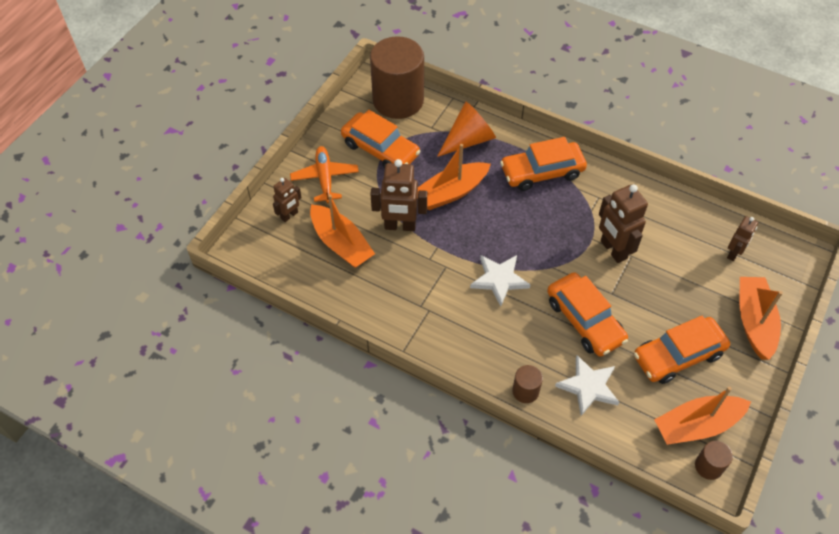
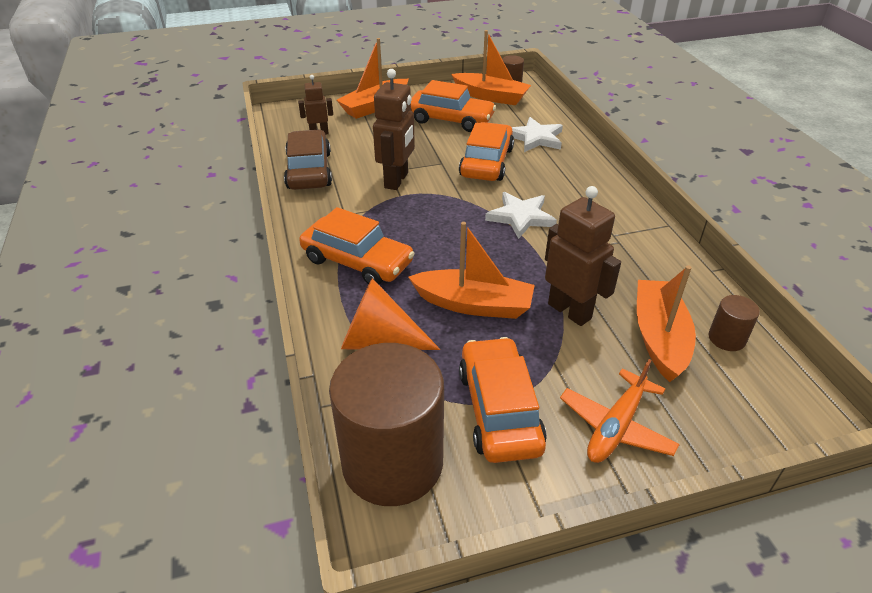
camera: 135 degrees left, 15 degrees down
brown robot [273,178,302,222] -> none
brown cylinder [512,365,543,403] -> brown cylinder moved to [709,295,760,351]
none -> brown car [284,130,332,190]

